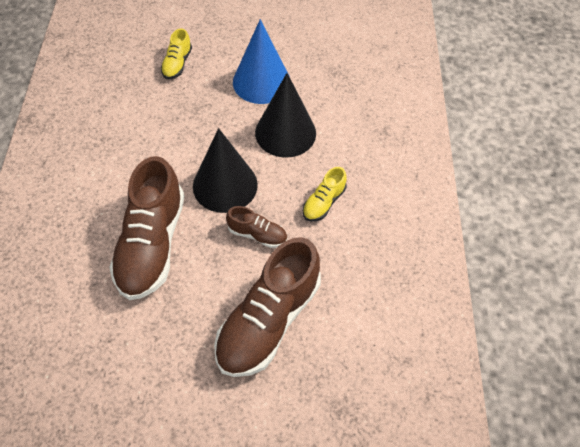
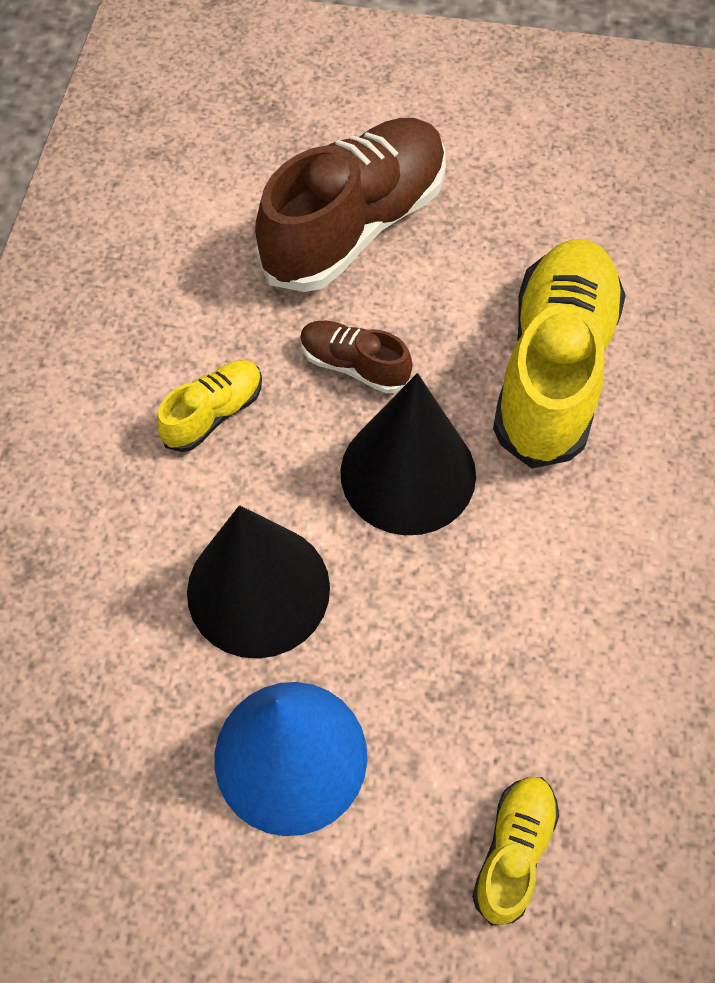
camera: 170 degrees left, 5 degrees up
brown shoe [109,156,184,300] -> yellow shoe [493,239,626,468]

